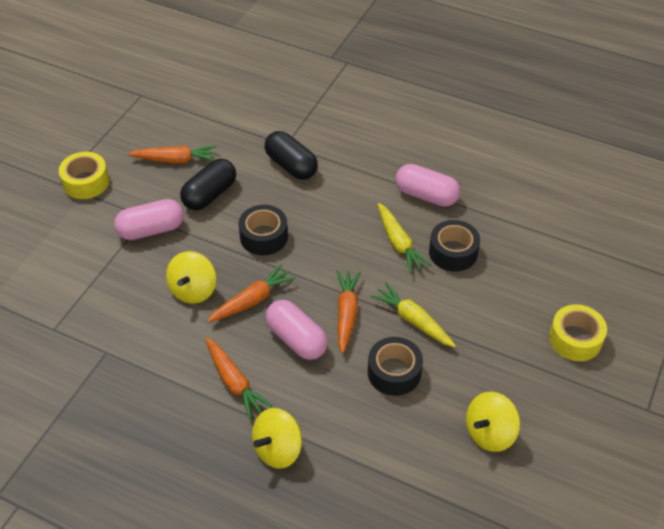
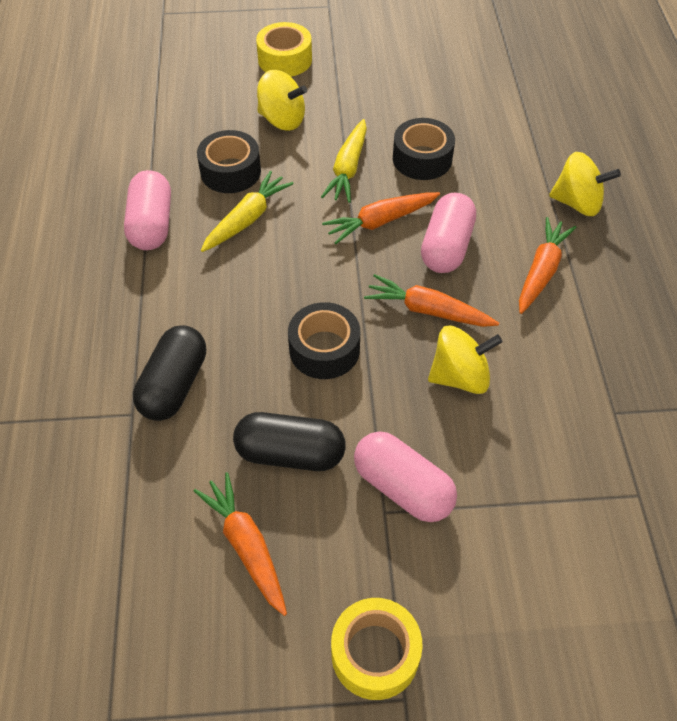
camera: 120 degrees left, 5 degrees up
yellow spinning top [466,392,520,452] -> yellow spinning top moved to [257,70,307,131]

